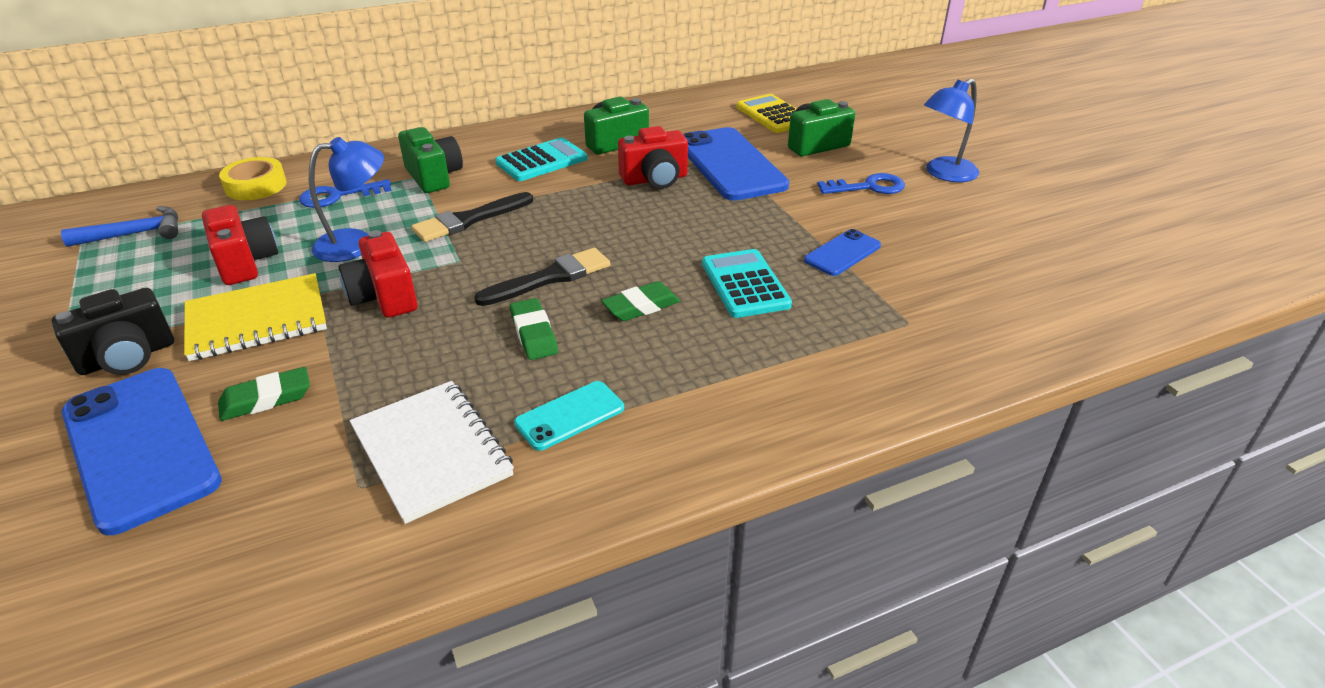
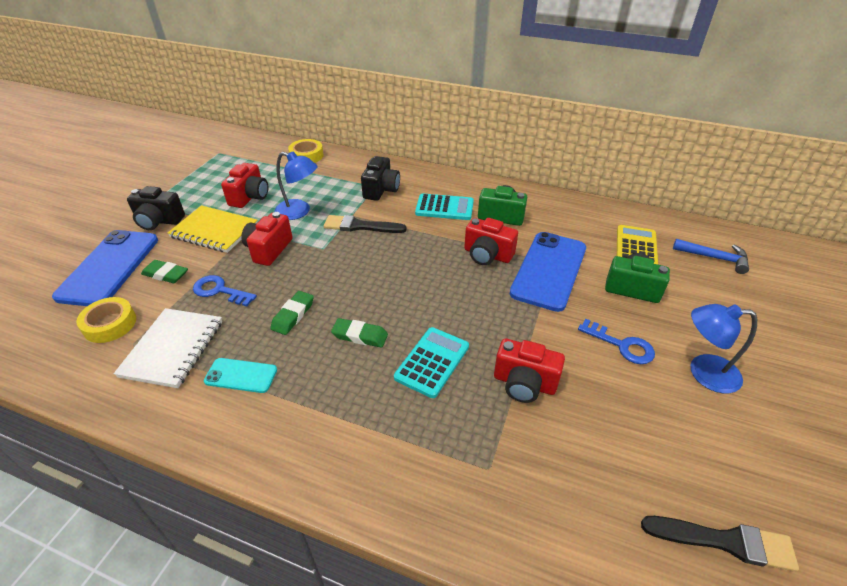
camera: 45 degrees right, 5 degrees up
blue hammer [61,206,178,247] -> blue hammer moved to [673,239,749,274]
blue key [299,179,392,208] -> blue key moved to [193,275,257,306]
green camera [398,127,463,193] -> black camera [361,156,400,201]
black brush [474,248,610,306] -> black brush moved to [641,516,799,572]
blue phone [804,229,881,276] -> red camera [494,338,565,403]
none -> yellow tape [76,297,136,343]

